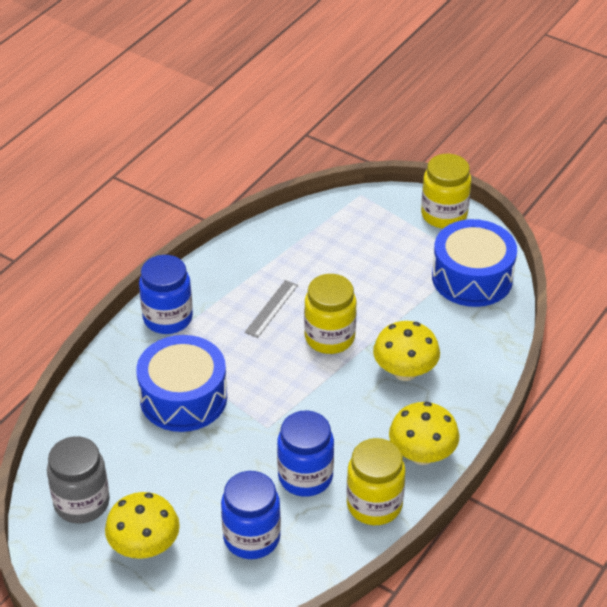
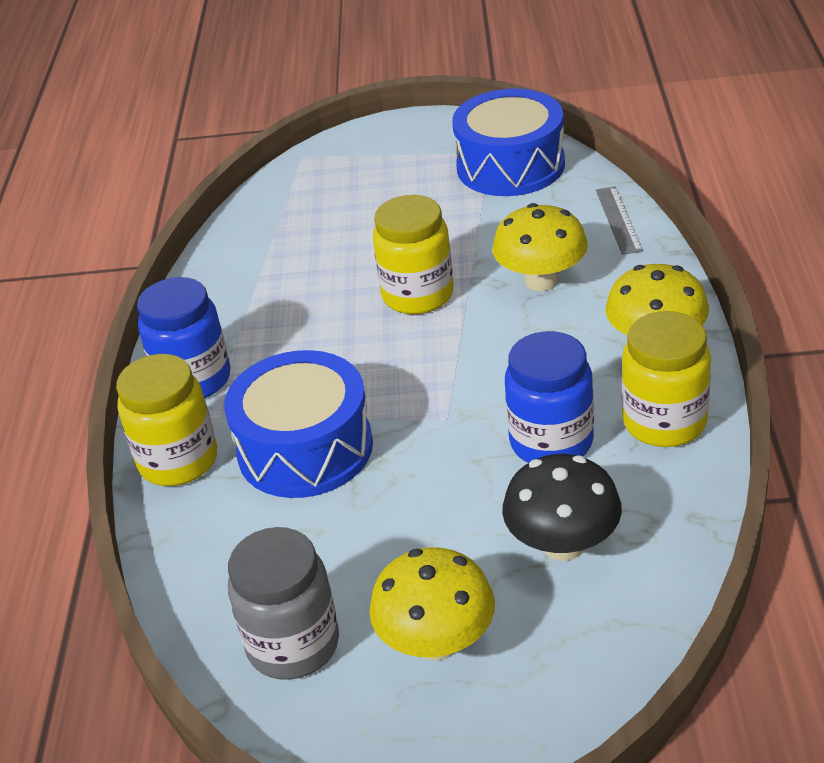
camera: 30 degrees left, 5 degrees down
blue jar [221,471,281,559] -> black mushroom [502,454,622,561]
grey ruler [245,280,298,338] -> grey ruler moved to [596,187,643,255]
yellow jar [421,154,471,228] -> yellow jar moved to [116,354,217,486]

